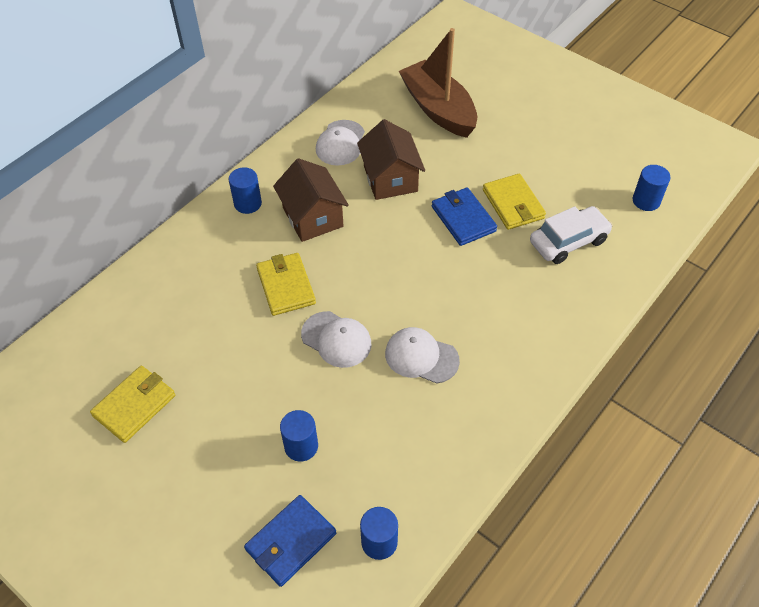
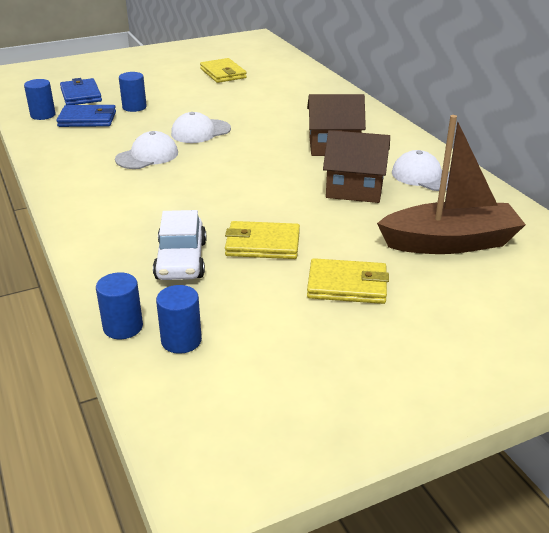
camera: 115 degrees right, 20 degrees down
blue cylinder [229,167,262,214] -> blue cylinder moved to [96,272,143,339]
yellow wallet [256,253,316,316] -> yellow wallet moved to [307,258,389,304]
blue wallet [432,187,497,246] -> blue wallet moved to [56,105,116,127]

